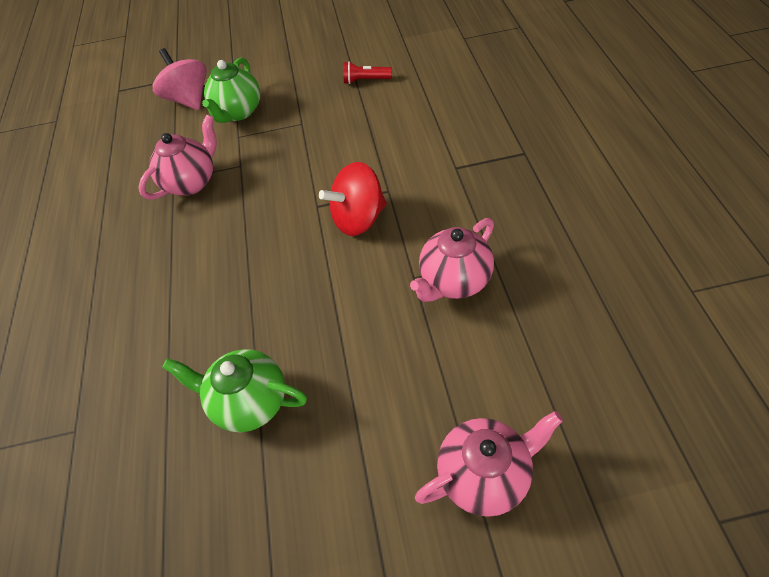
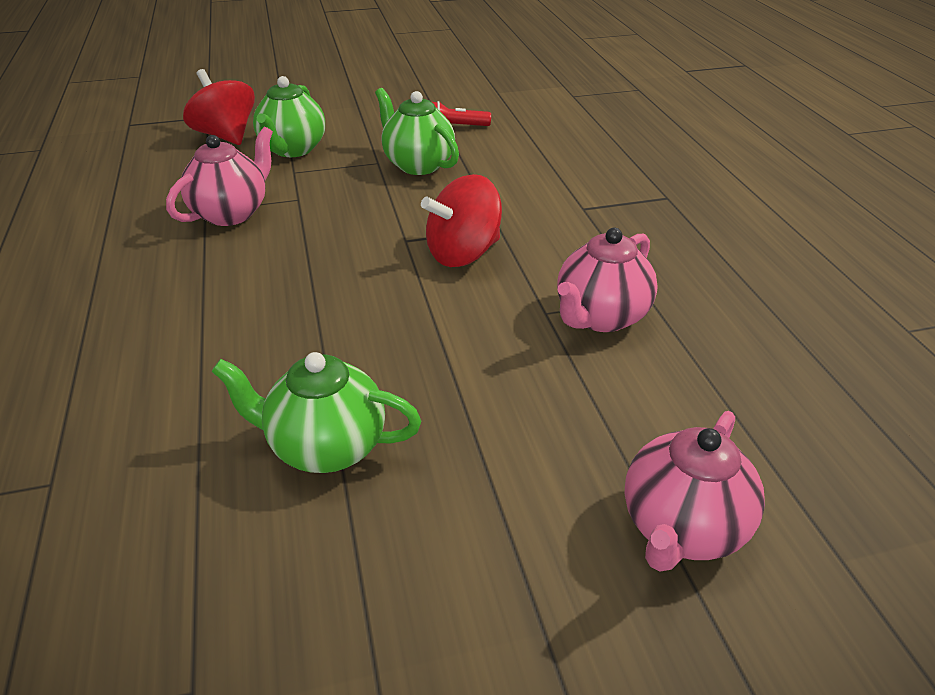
camera: 10 degrees left, 15 degrees down
pink spinning top [153,48,207,110] -> red spinning top [183,69,255,145]
pink teapot [415,411,563,517] -> pink teapot turned 150 degrees clockwise [625,411,765,572]
none -> green teapot [375,88,459,175]

